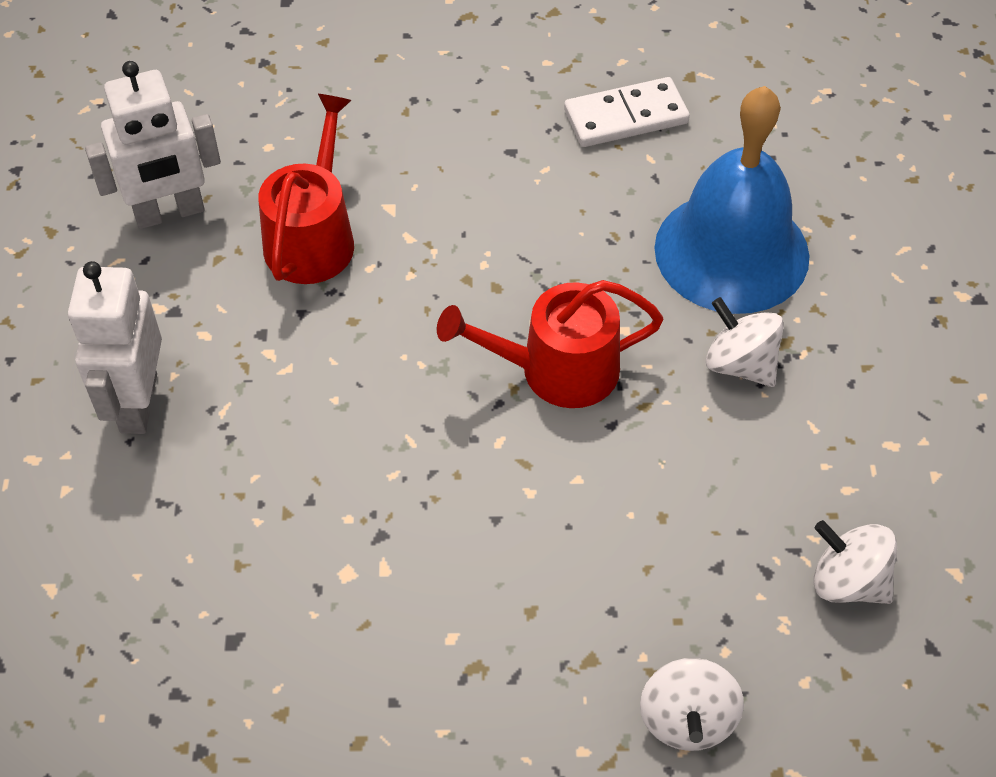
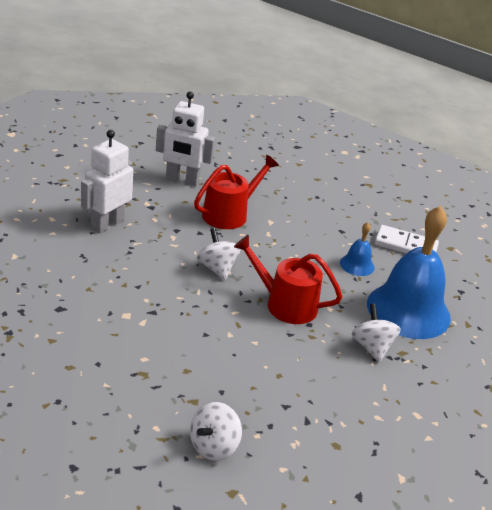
camera: 30 degrees right, 20 degrees down
white spinning top [813,520,897,604] -> white spinning top moved to [197,228,240,280]
none -> blue bell [340,222,375,276]

